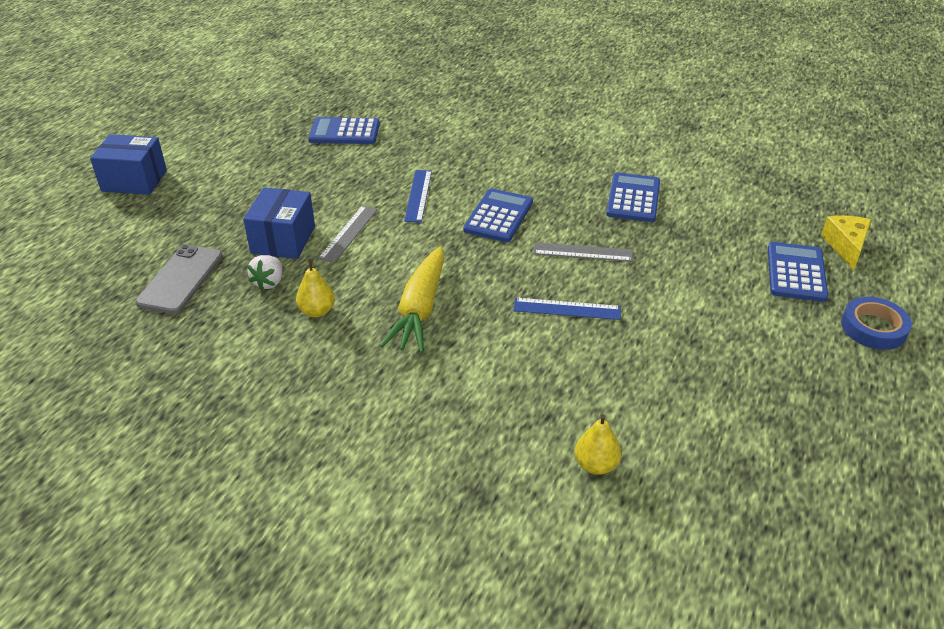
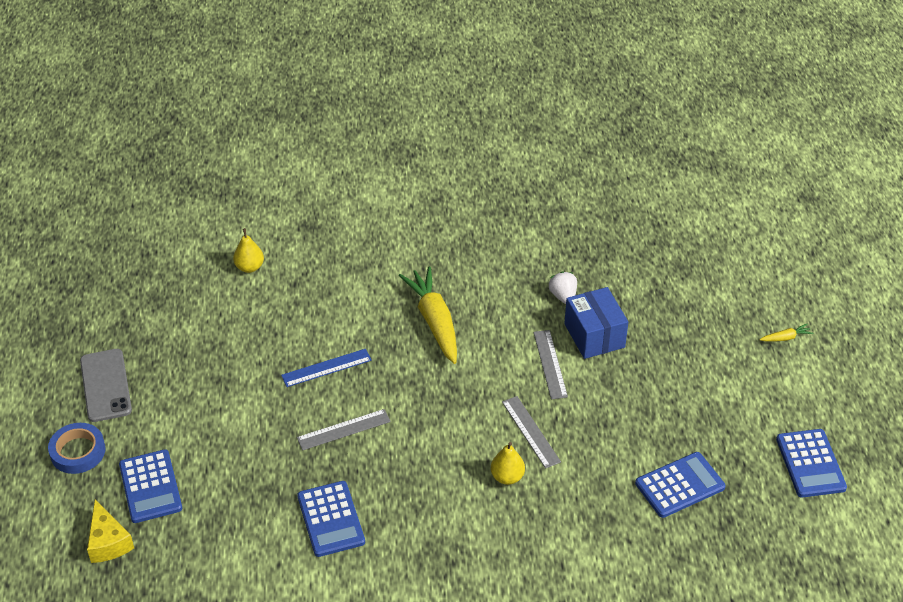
camera: 150 degrees right, 5 degrees up
blue box [90,134,167,195] -> yellow carrot [760,324,813,342]
grey phone [135,244,223,314] -> grey phone moved to [80,349,132,422]
yellow pear [296,258,335,317] -> yellow pear moved to [491,442,525,485]
blue ruler [404,170,432,222] -> grey ruler [502,396,561,469]
blue calculator [463,188,533,242] -> blue calculator moved to [776,429,847,498]

